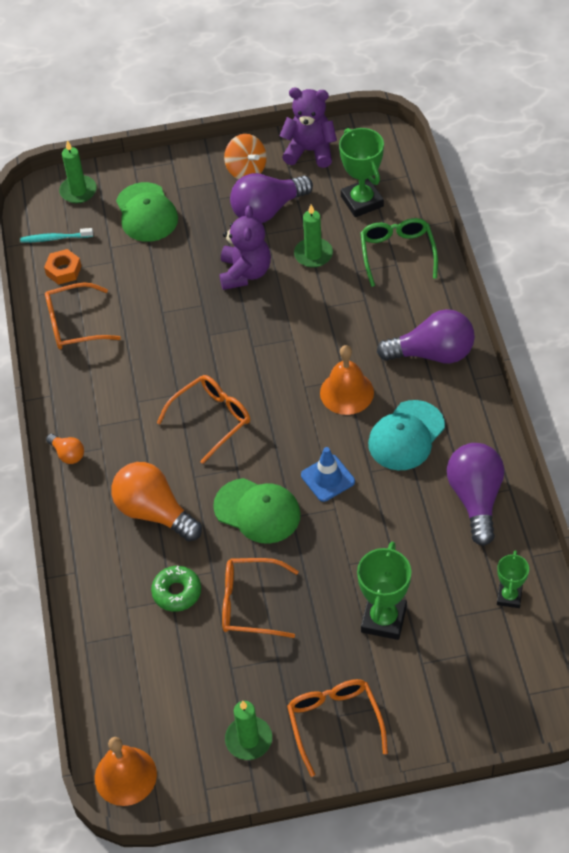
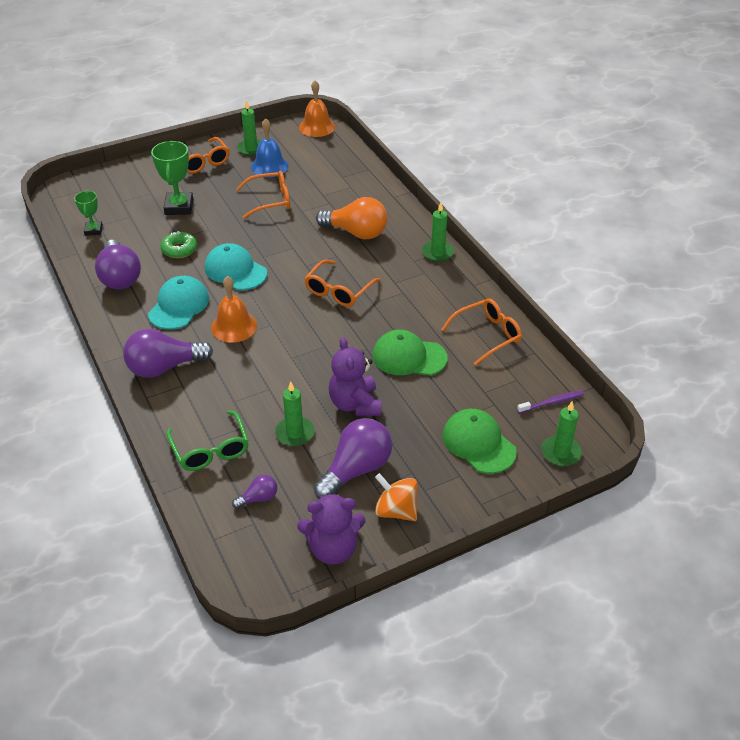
camera: 160 degrees right, 10 degrees down
turquoise toothbrush [20,228,93,243] -> purple toothbrush [517,390,585,413]
orange nut [44,249,81,285] -> none
orange light bulb [46,434,84,464] -> green candle [422,202,454,262]
green donut [151,566,201,612] -> green donut moved to [161,231,197,258]
green cap [213,478,301,544] -> green cap moved to [372,330,448,376]
blue traffic cone [301,447,355,502] -> turquoise cap [205,243,267,290]
green trophy [339,128,384,217] -> purple light bulb [232,474,277,509]
none -> blue bell [251,118,289,177]

